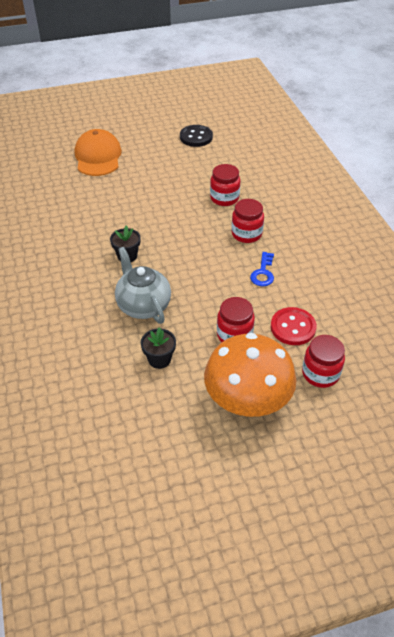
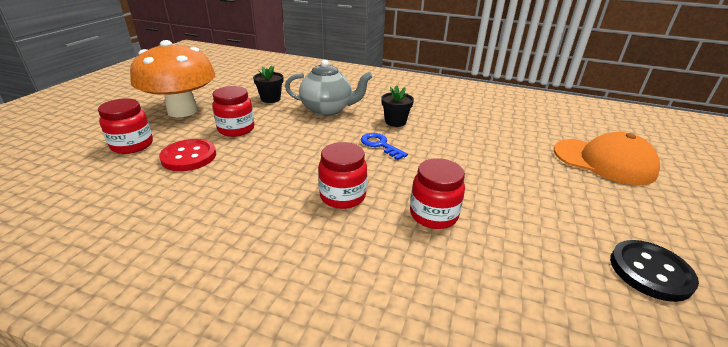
camera: 125 degrees right, 15 degrees down
blue key [250,252,274,286] -> blue key moved to [361,133,408,160]

